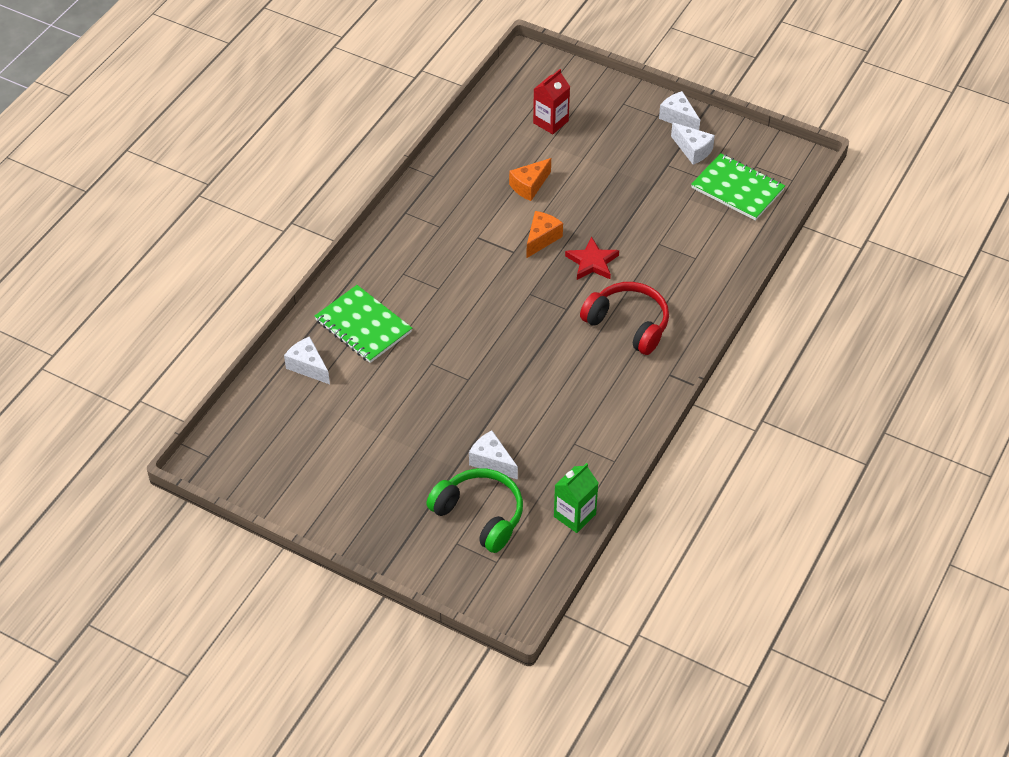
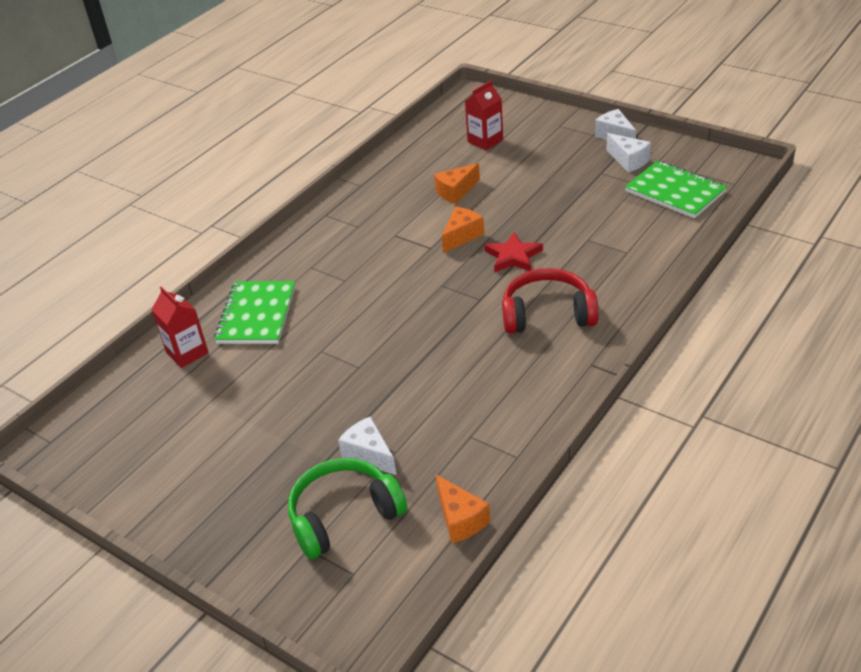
camera: 10 degrees right, 10 degrees down
white cheese [284,336,330,384] -> red carton [151,286,209,368]
green notebook [315,285,412,363] -> green notebook turned 45 degrees clockwise [214,281,295,344]
green headphones [426,468,523,553] -> green headphones turned 75 degrees counterclockwise [288,458,407,559]
green carton [554,463,598,533] -> orange cheese [436,475,490,543]
red headphones [580,282,669,355] -> red headphones turned 45 degrees counterclockwise [502,268,599,334]

